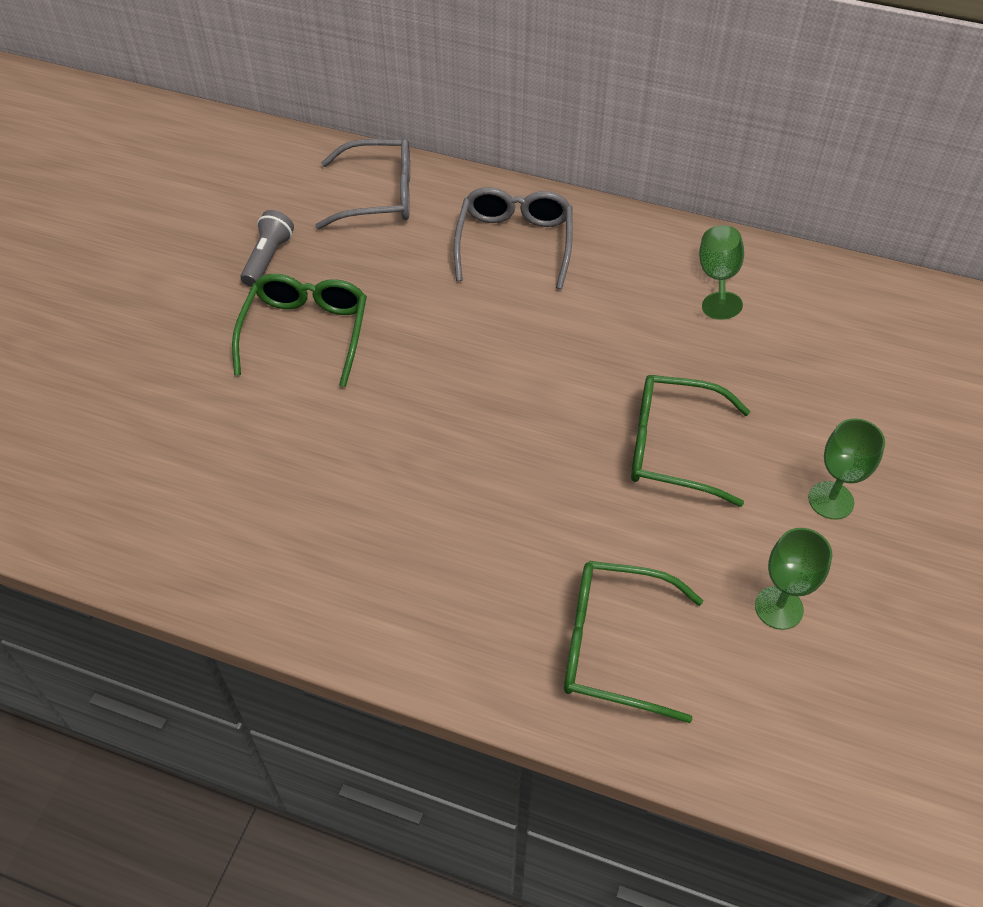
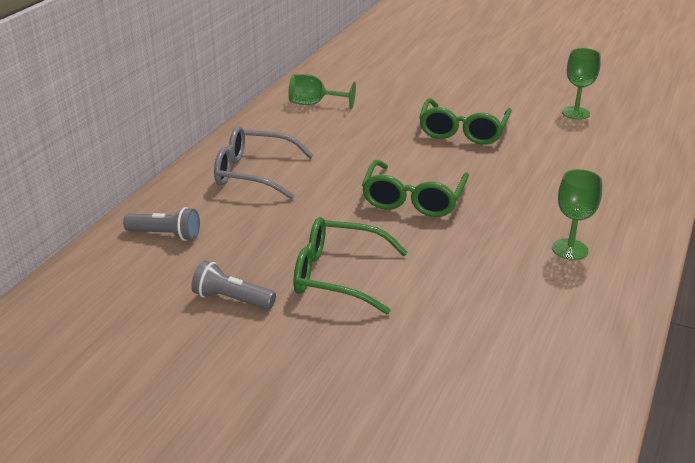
camera: 85 degrees left, 20 degrees down
grey glasses [315,138,410,230] -> grey flashlight [123,207,200,241]
green glasses [564,561,703,723] -> green glasses moved to [362,160,469,217]
green goblet [808,418,885,520] -> green goblet moved to [552,169,602,260]

